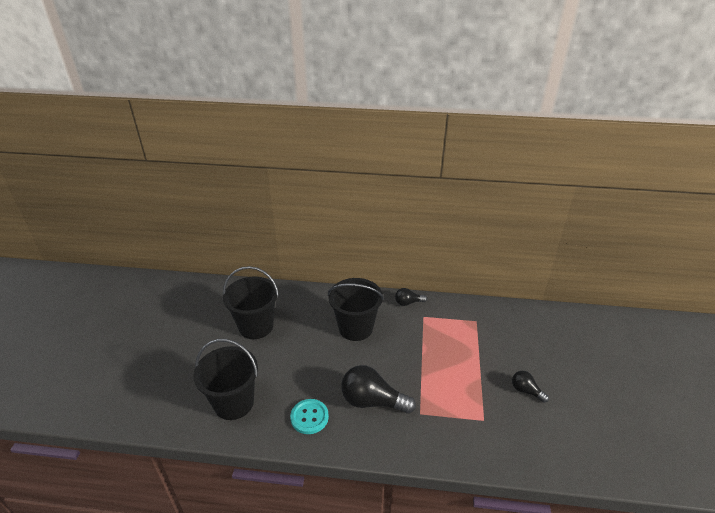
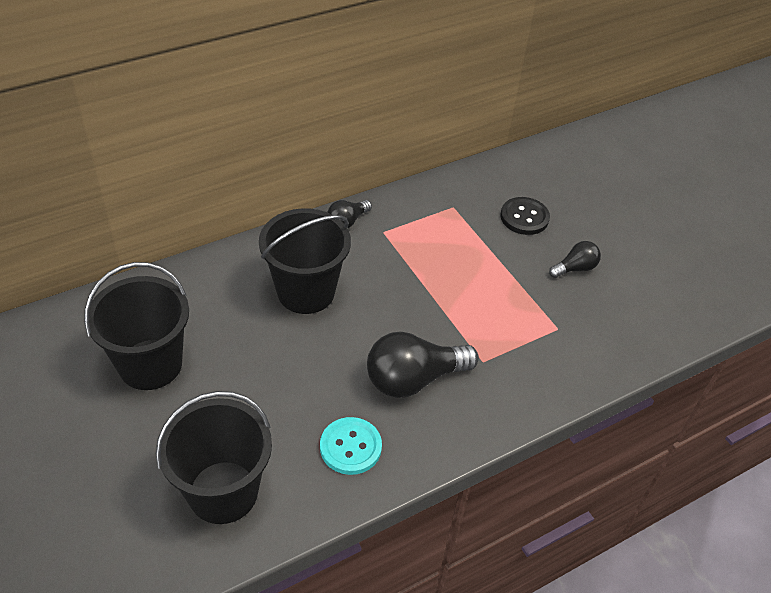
camera: 40 degrees left, 10 degrees up
black light bulb [512,371,549,403] -> black light bulb turned 150 degrees clockwise [549,241,601,278]
none -> black button [500,197,550,235]

